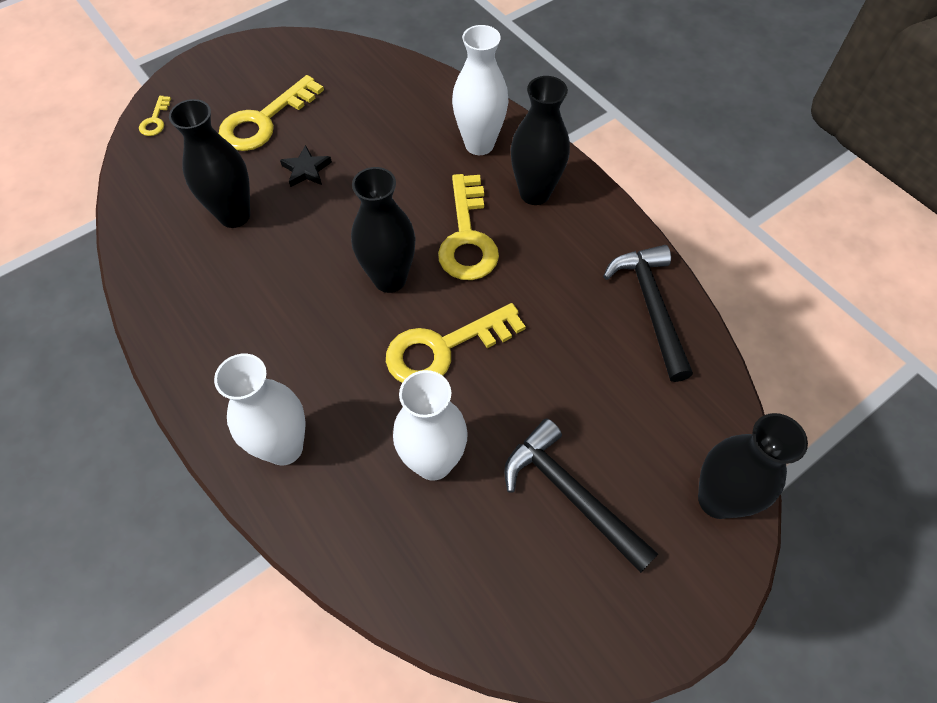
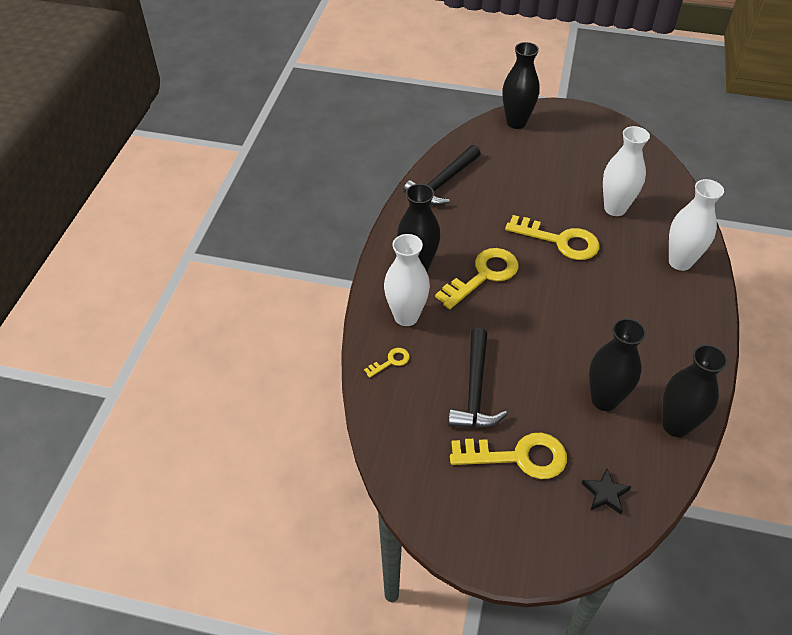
camera: 130 degrees left, 10 degrees down
yellow key [139,96,171,136] -> yellow key moved to [364,348,410,378]
black star [280,145,332,187] -> black star moved to [581,469,631,514]
black vase [351,167,416,293] -> black vase moved to [662,344,728,437]
black hammer [504,418,658,573] -> black hammer moved to [448,328,508,427]

